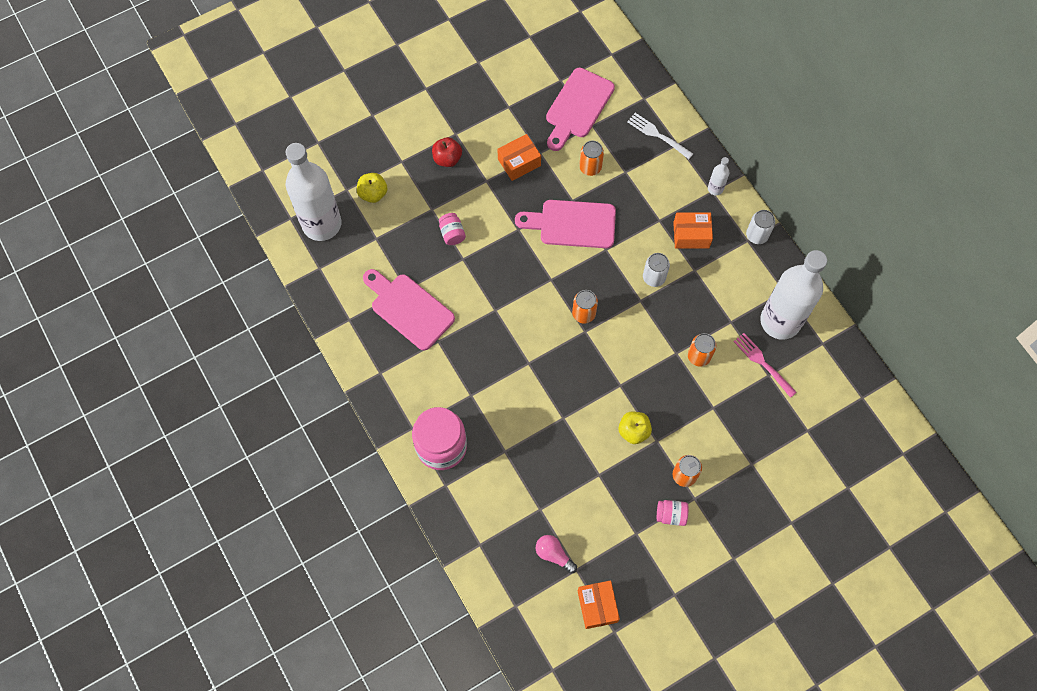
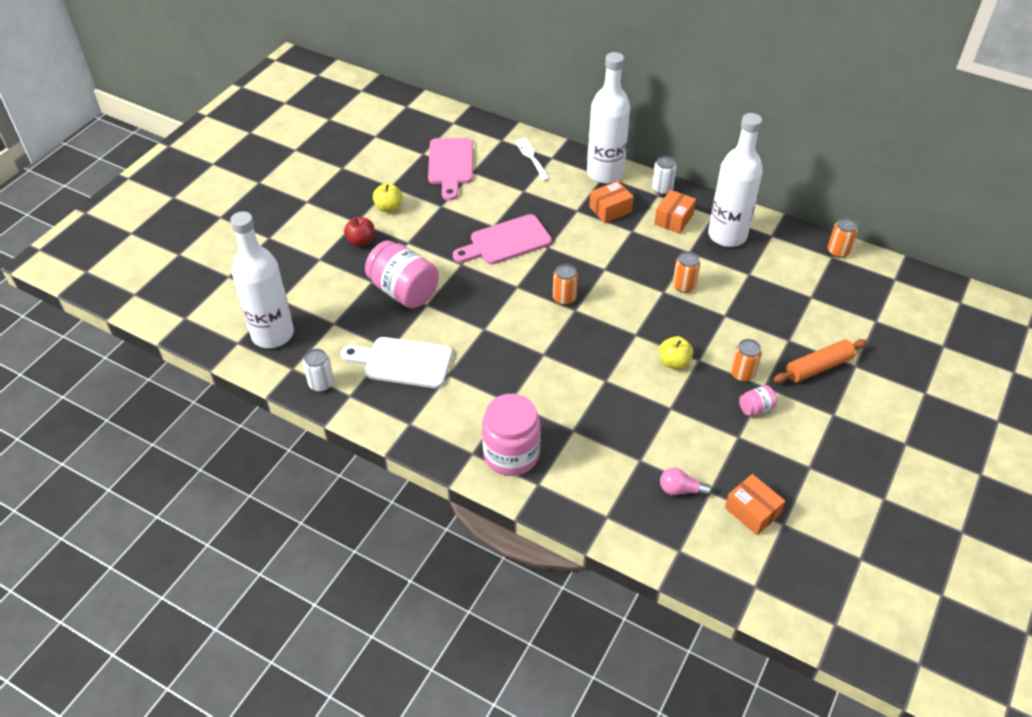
camera: 30 degrees left, 20 degrees down
yellow apple [357,173,387,203] -> yellow apple moved to [373,183,402,212]
pink cutting board [363,269,455,350] -> white cutting board [341,337,452,388]
pink jar [439,213,466,245] -> pink jar [365,240,439,308], size x2.21
orange box [498,134,541,181] -> orange box moved to [654,190,696,234]
orange can [579,141,604,176] -> orange can moved to [828,217,858,258]
white fork [627,113,693,159] -> white fork turned 60 degrees clockwise [514,137,550,181]
white can [643,253,670,287] -> white can moved to [303,349,334,392]
white bottle [708,157,729,196] -> white bottle [587,52,630,184], size x2.47
pink fork [733,333,797,398] -> none
none -> orange rolling pin [773,339,867,383]

